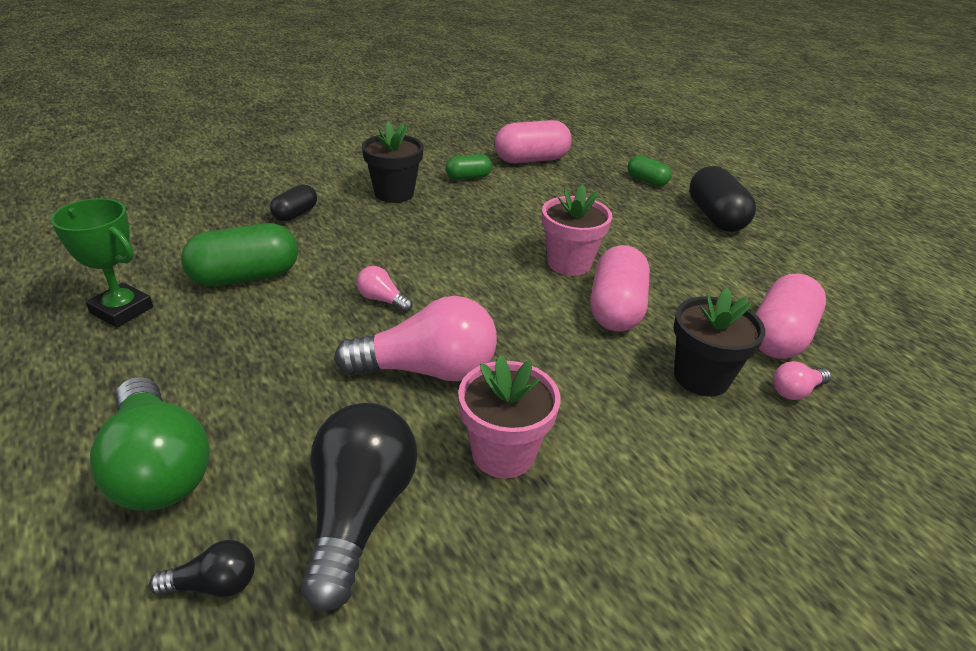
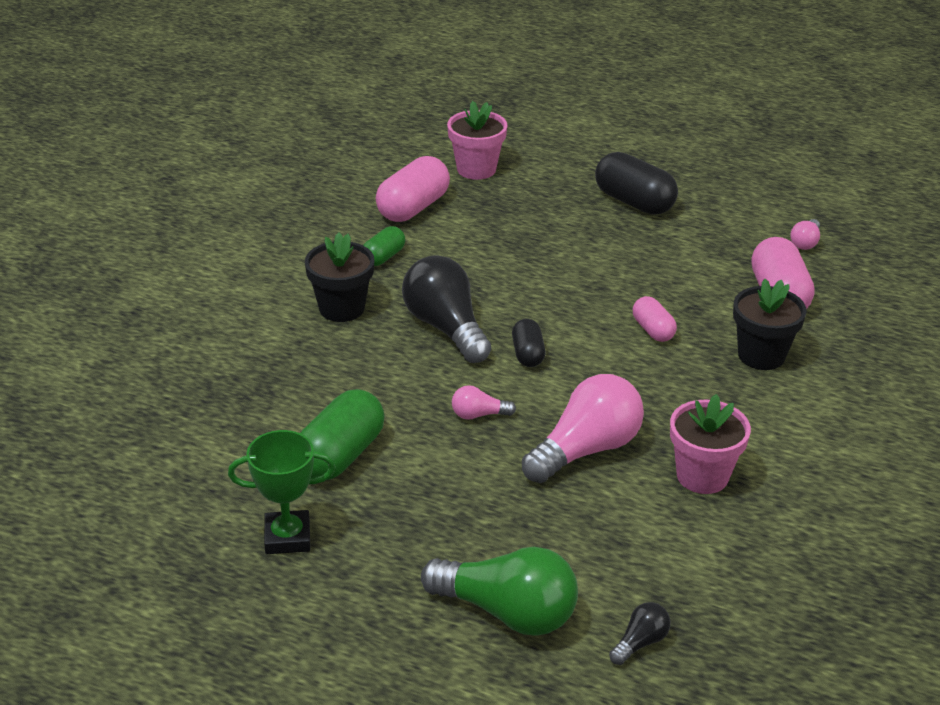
camera: 35 degrees left, 0 degrees up
black capsule [270,184,317,222] -> black capsule moved to [512,319,545,367]
black light bulb [301,403,418,612] -> black light bulb moved to [402,255,491,363]
pink flower pot [542,185,612,276] -> pink flower pot moved to [447,101,507,180]
pink capsule [591,245,650,332] -> pink capsule [633,296,677,342], size x0.57
green capsule [627,155,672,186] -> none
pink light bulb [773,361,831,400] -> pink light bulb moved to [790,219,820,250]

